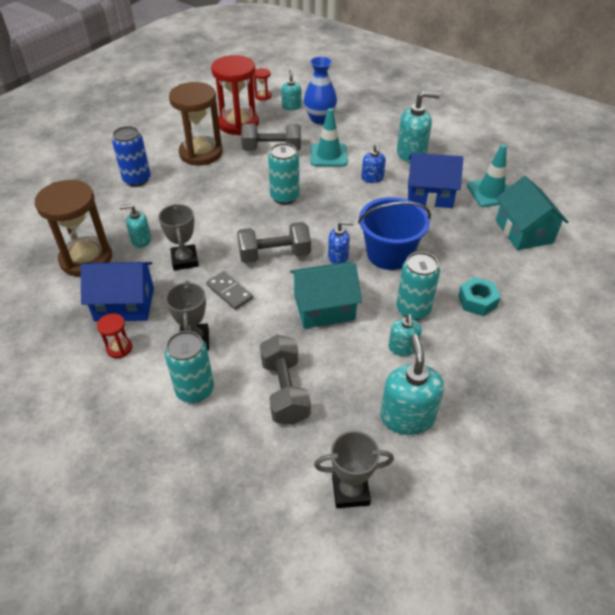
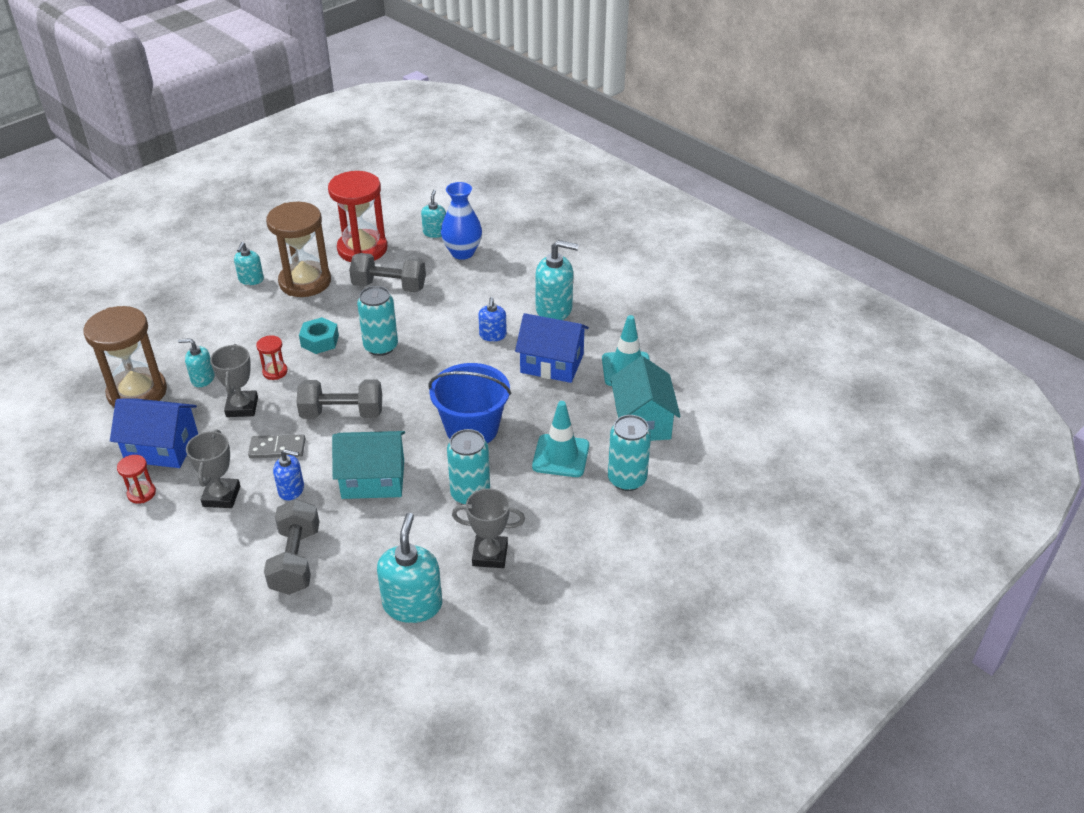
camera: 10 degrees right, 5 degrees down
blue can [112,126,151,187] -> none
turquoise can [164,331,214,403] -> turquoise can moved to [608,415,651,491]
grey domino [206,271,253,310] -> grey domino turned 60 degrees counterclockwise [248,434,305,458]
red hourglass [254,68,272,101] -> red hourglass moved to [256,335,288,380]
turquoise traffic cone [311,108,348,166] -> turquoise traffic cone moved to [532,401,589,477]
grey trophy [314,431,394,508] -> grey trophy moved to [452,488,525,568]
blue soap dispenser [328,221,354,264] -> blue soap dispenser moved to [273,449,304,500]
turquoise soap dispenser [389,314,421,356] -> turquoise soap dispenser moved to [234,242,264,285]
turquoise nut [458,277,501,316] -> turquoise nut moved to [299,317,339,354]

